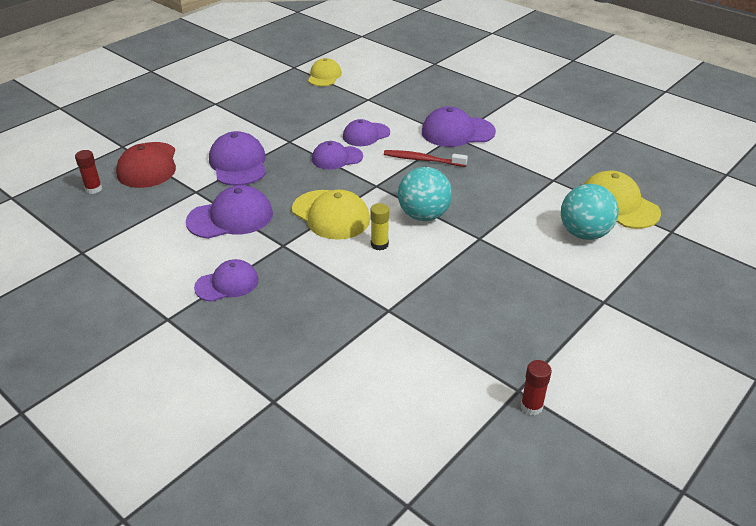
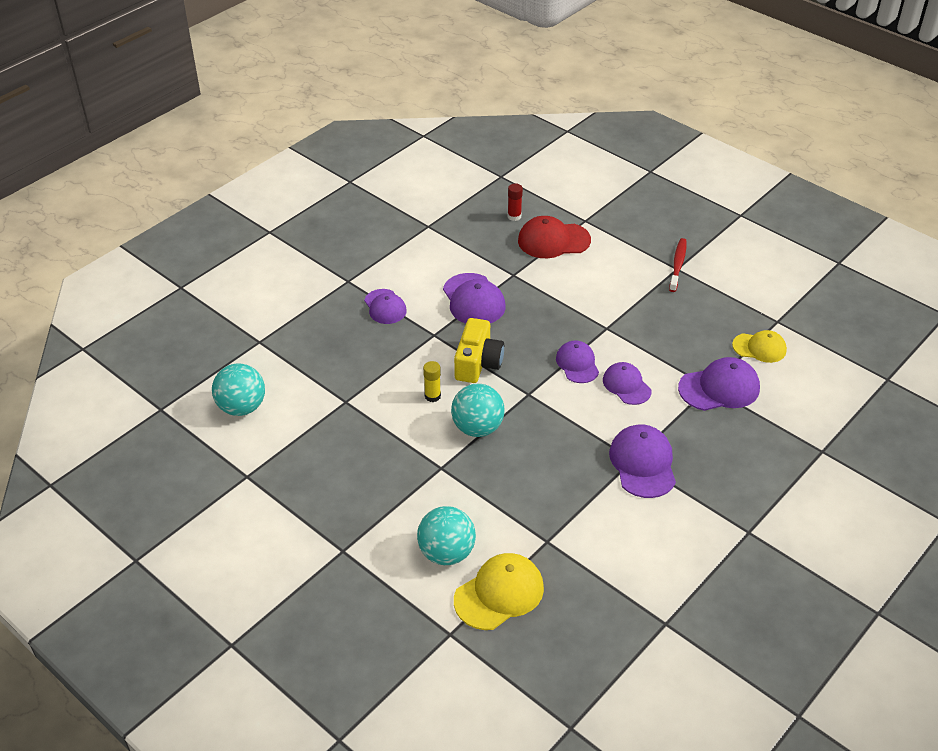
camera: 90 degrees right, 5 degrees up
purple cap [209,131,266,186] -> purple cap moved to [678,357,760,411]
yellow cap [292,190,370,240] -> yellow camera [454,318,504,383]
red toothbrush [384,150,468,167] -> red toothbrush moved to [669,238,687,292]
red glue stick [521,360,552,415] -> none
none -> turquoise ball [212,363,265,416]

